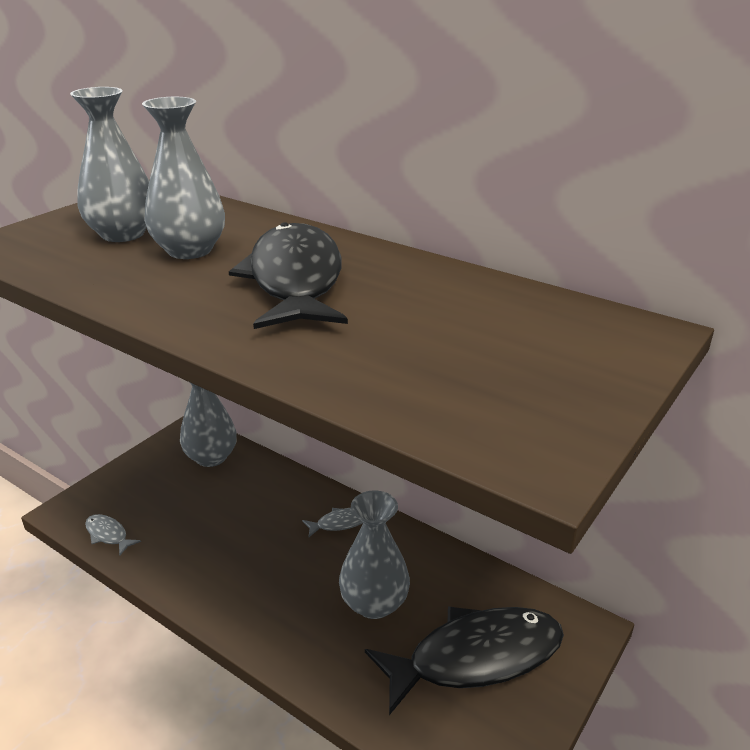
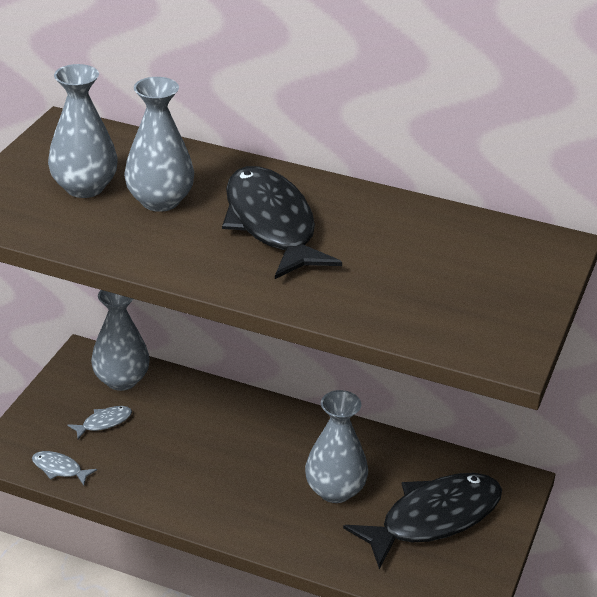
camera: 15 degrees left, 5 degrees up
grey fish [302,508,363,538] -> grey fish moved to [68,406,132,439]

